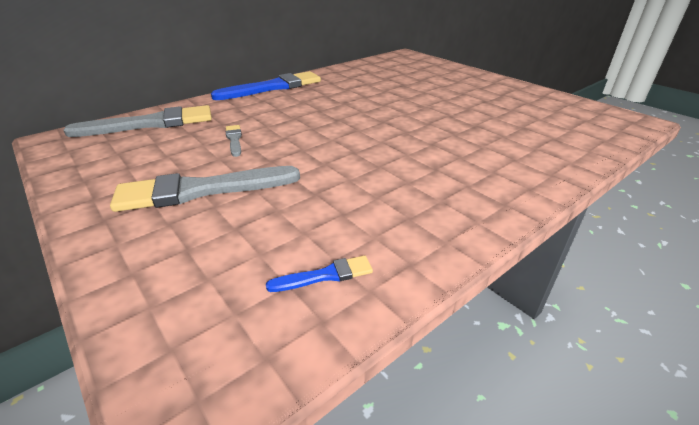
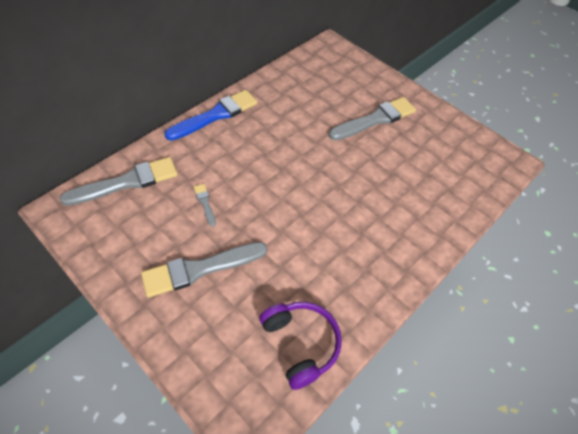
camera: 10 degrees left, 20 degrees up
blue brush [266,255,373,292] -> purple headphones [259,302,342,390]
none -> grey brush [329,97,416,140]

